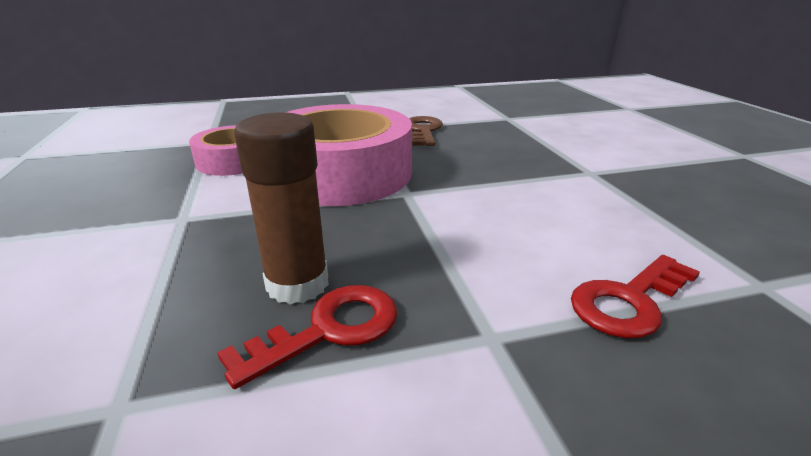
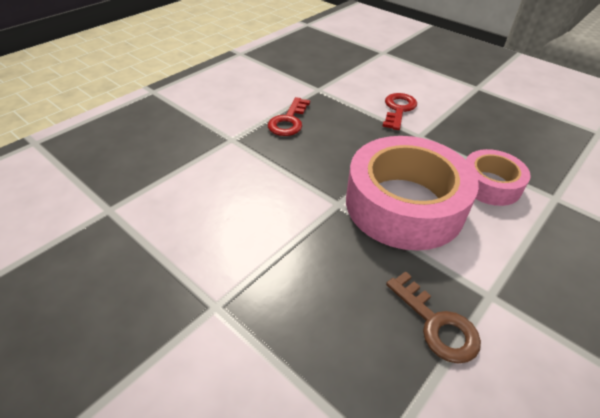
camera: 145 degrees right, 15 degrees up
brown glue stick [234,112,329,304] -> none
red key [571,255,700,338] -> red key moved to [382,93,417,130]

